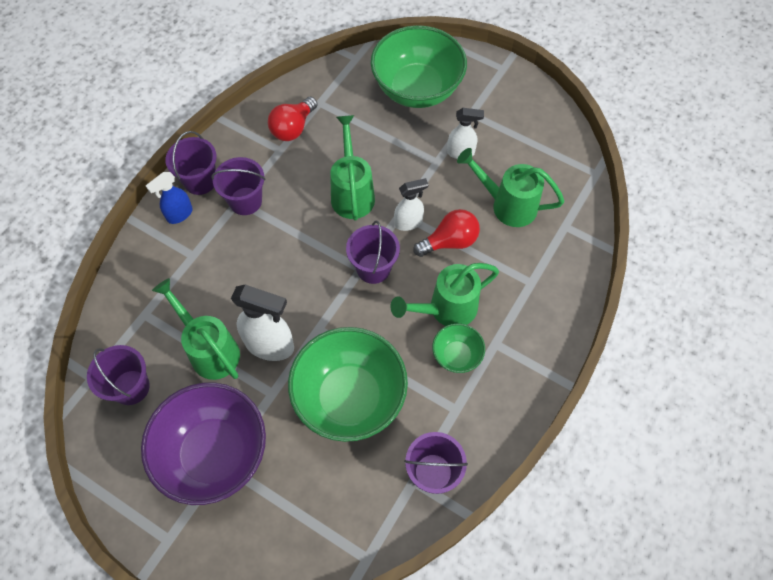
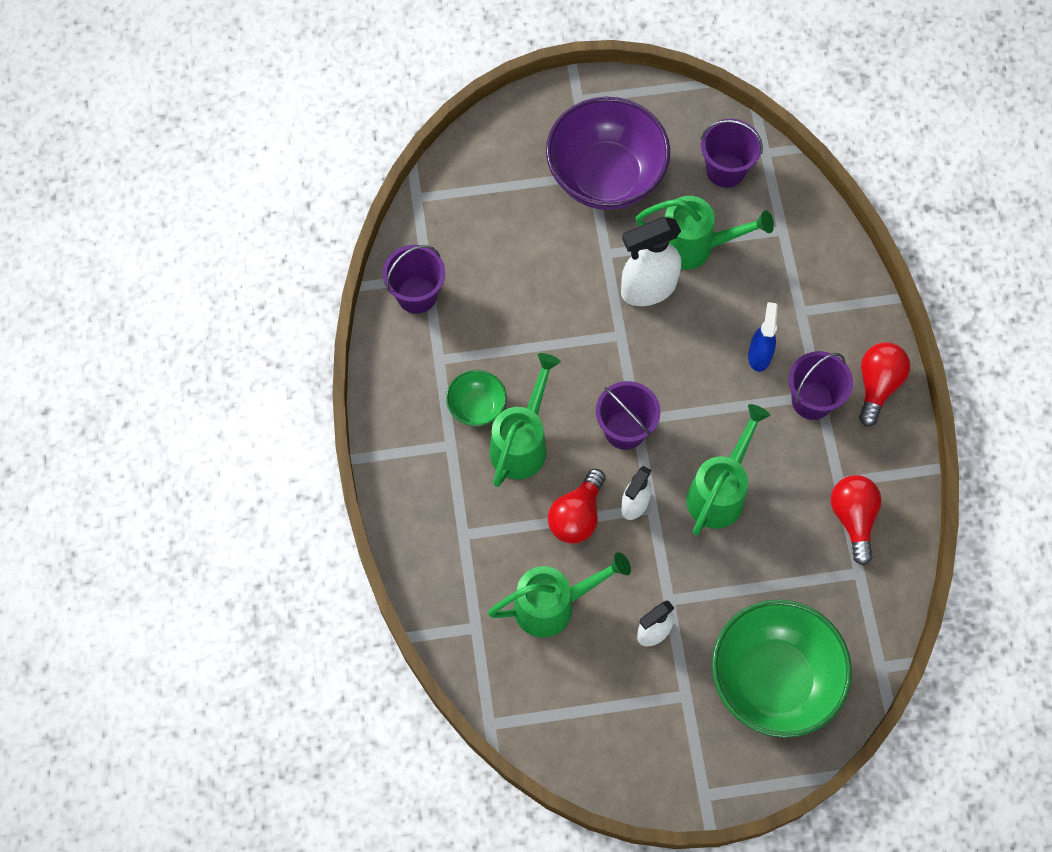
camera: 140 degrees right, 5 degrees up
blue spray bottle [146,172,193,224] -> blue spray bottle moved to [748,302,778,372]
purple bucket [165,131,217,195] -> red light bulb [859,342,910,426]
green bowl [288,327,408,442] -> none
green watering can [330,115,375,220] -> green watering can turned 105 degrees counterclockwise [686,404,770,536]

